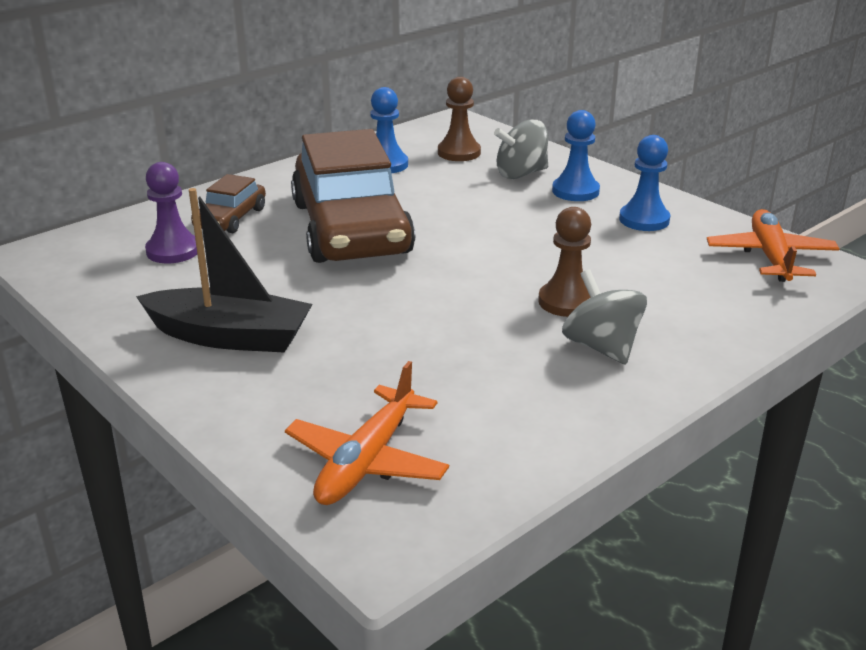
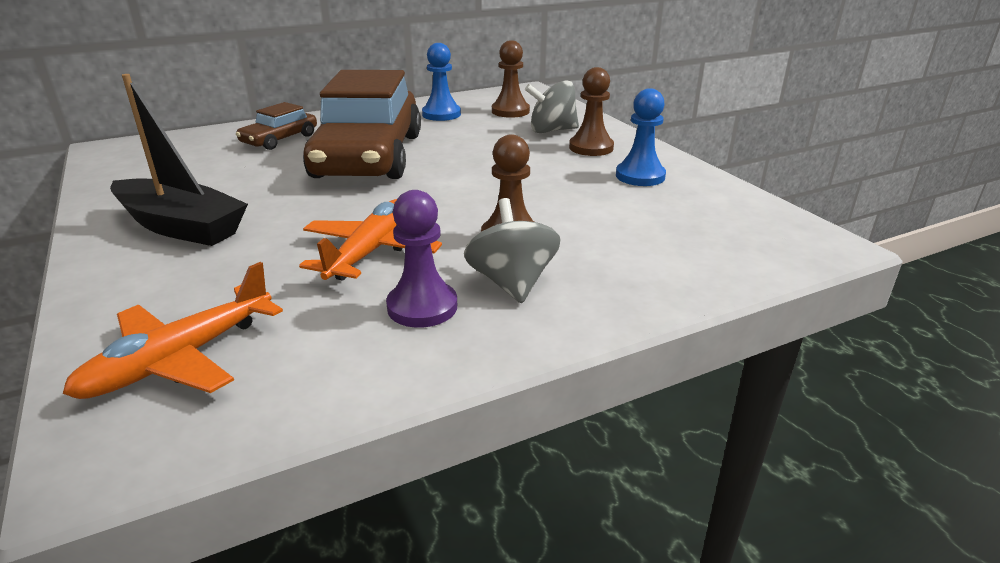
camera: 15 degrees right, 0 degrees up
purple pawn [145,162,197,263] -> purple pawn moved to [386,190,457,328]
blue pawn [552,110,600,201] -> brown pawn [569,67,614,156]
orange plane [707,209,840,282] -> orange plane moved to [299,199,442,281]

